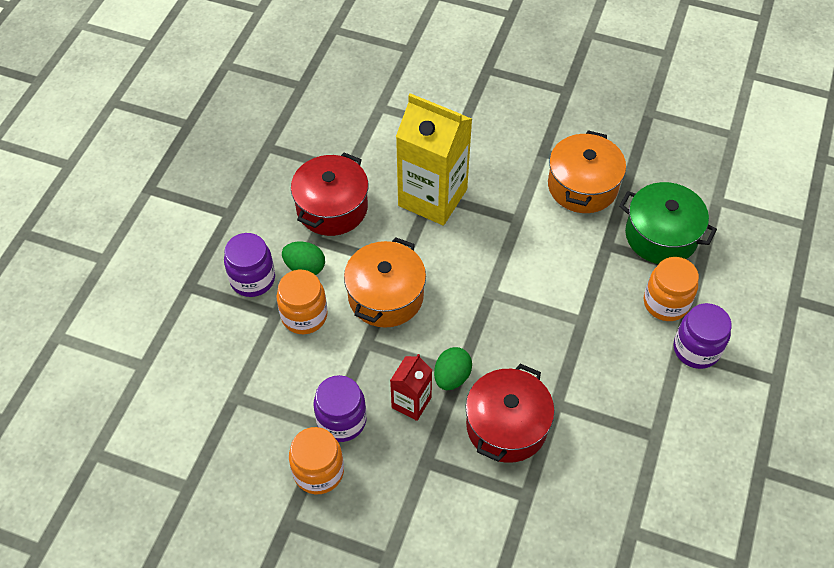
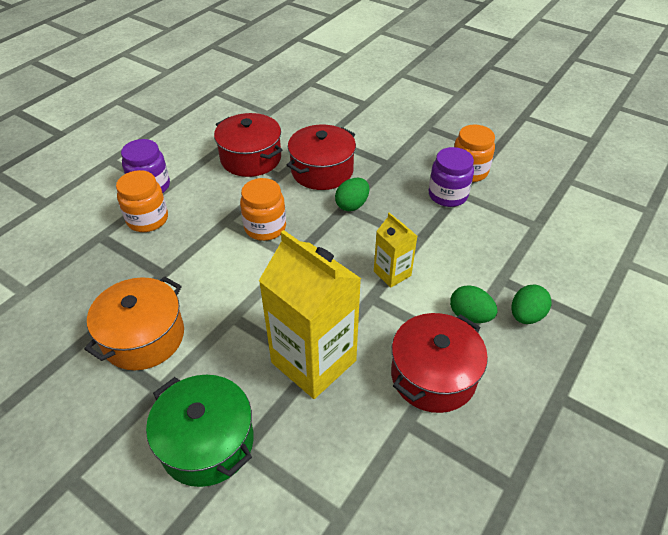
camera: 165 degrees left, 10 degrees down
purple jar [224,233,275,297] -> green egg [512,284,552,324]
orange jar [276,270,328,334] -> orange jar moved to [240,178,286,241]
orange pot [344,237,426,328] -> yellow carton [374,212,417,288]
red carton [390,354,432,421] -> none
green pot [619,182,717,264] -> green pot moved to [146,375,254,487]
none -> red pot [214,113,282,177]

